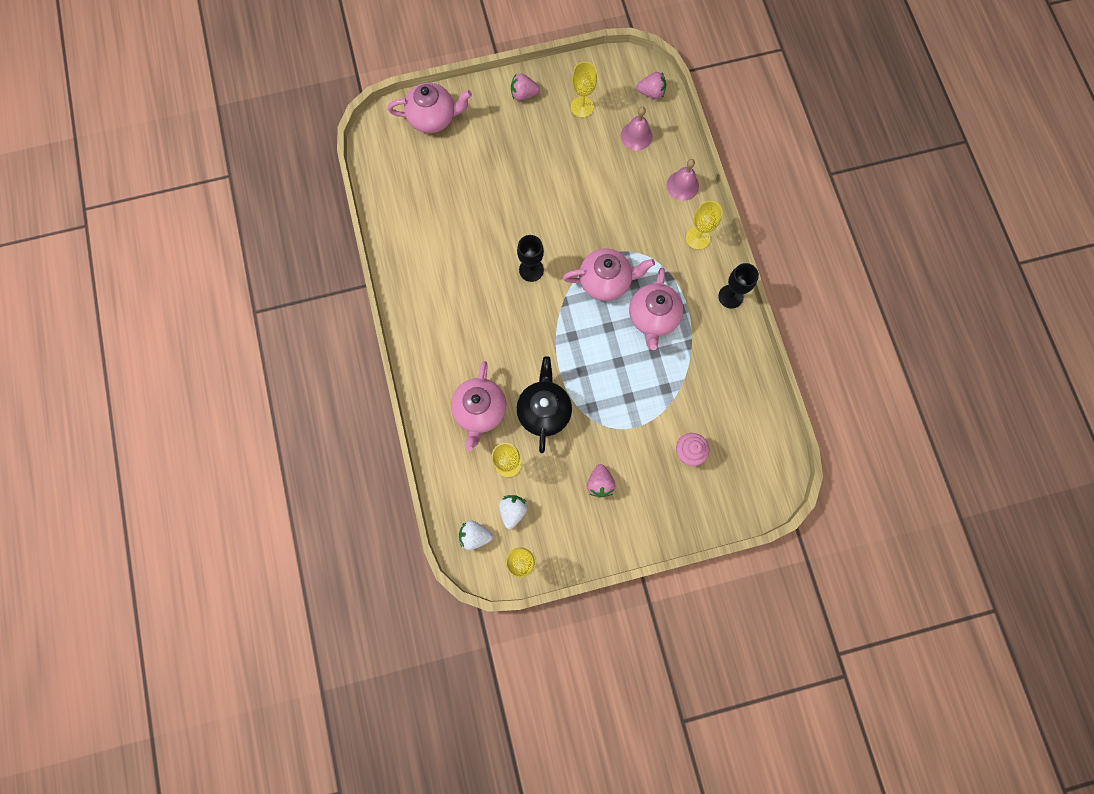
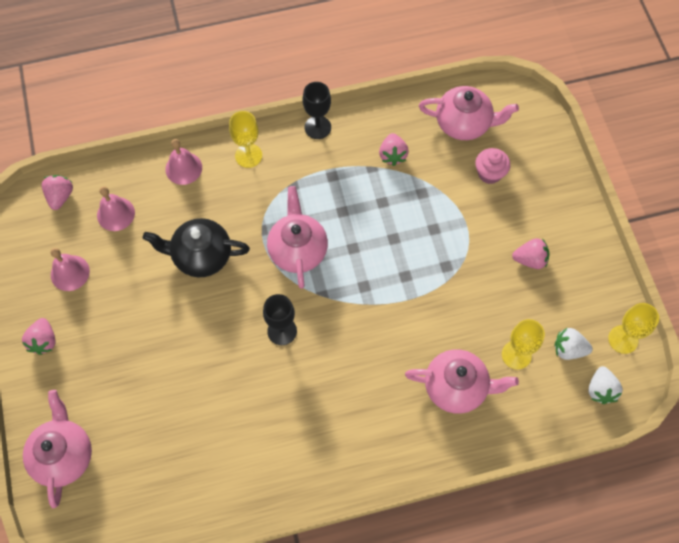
camera: 90 degrees left, 10 degrees down
black teapot [517,356,572,453] -> black teapot moved to [143,218,250,277]
yellow goblet [571,62,597,118] -> pink bell [51,248,90,291]
pink teapot [629,268,683,350] -> pink teapot moved to [419,86,519,140]
none -> pink strawberry [379,133,409,166]

